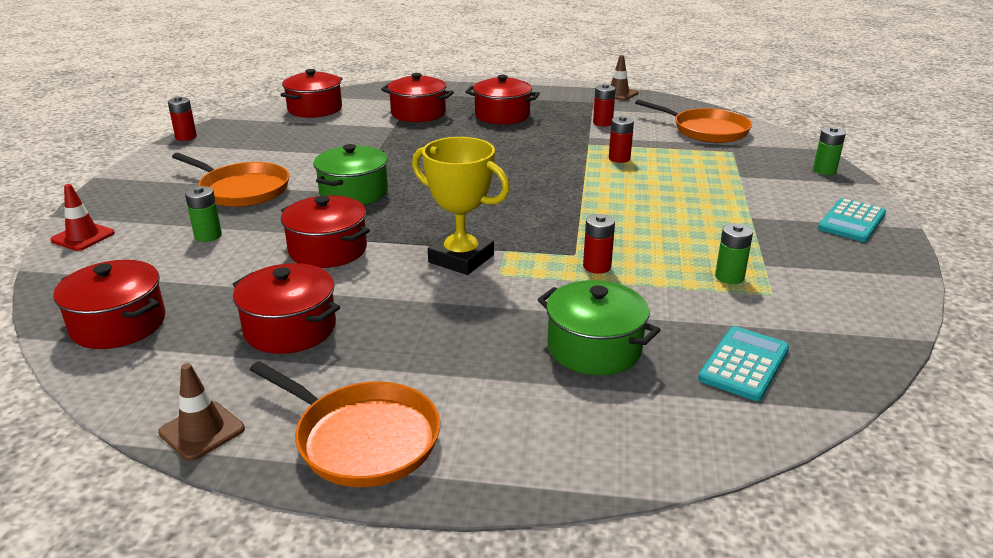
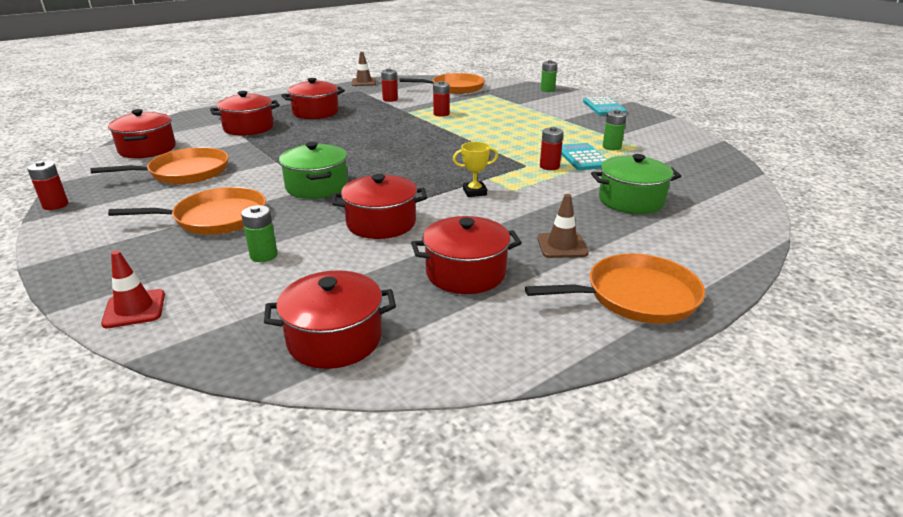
camera: 45 degrees left, 0 degrees up
brown traffic cone [158,363,245,461] -> brown traffic cone moved to [537,194,589,258]
yellow trophy [412,137,510,275] -> yellow trophy [453,142,498,197], size x0.52
turquoise calculator [698,326,789,401] -> turquoise calculator moved to [561,143,607,170]
none -> orange pan [90,147,228,184]

